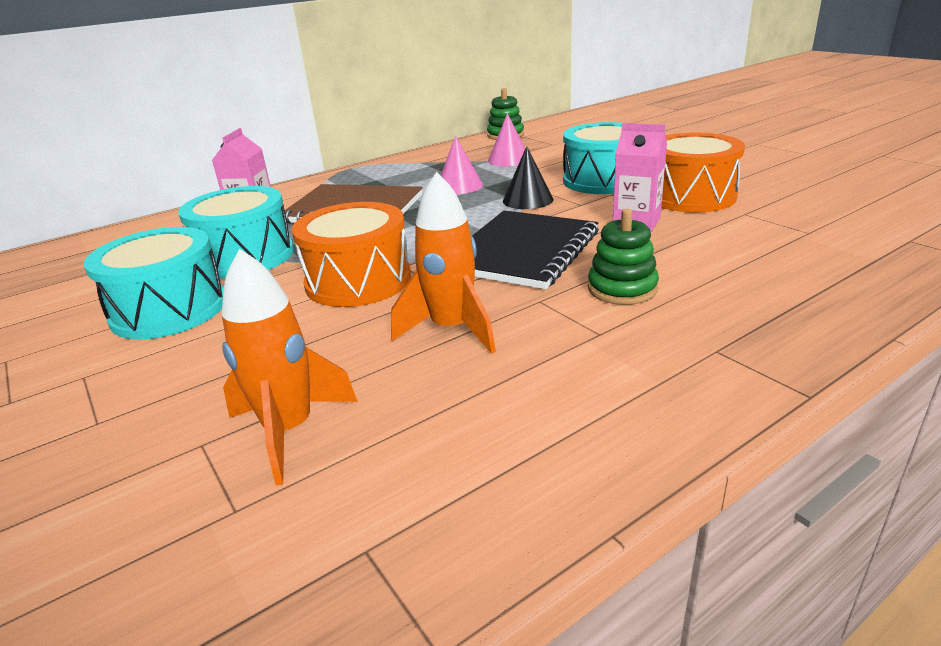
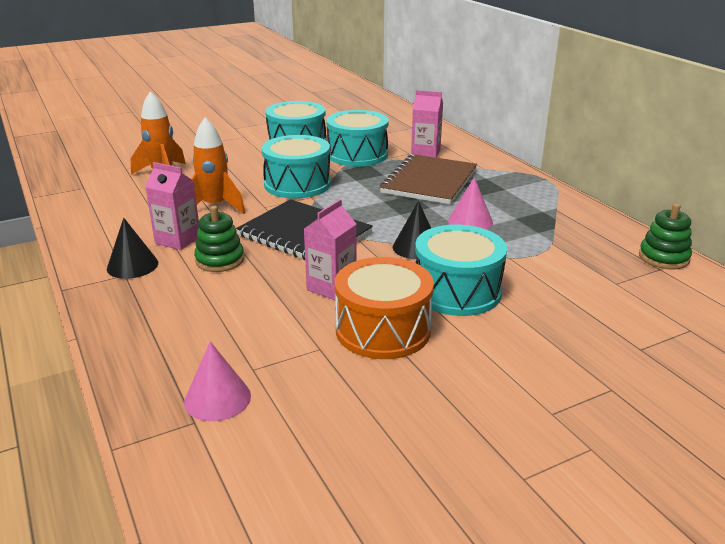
camera: 95 degrees right, 0 degrees up
orange drum [292,202,411,307] -> turquoise drum [261,135,331,199]
pink cone [488,113,525,166] -> pink cone moved to [184,342,251,422]
none -> black cone [107,218,158,279]
none -> pink carton [145,162,199,250]

